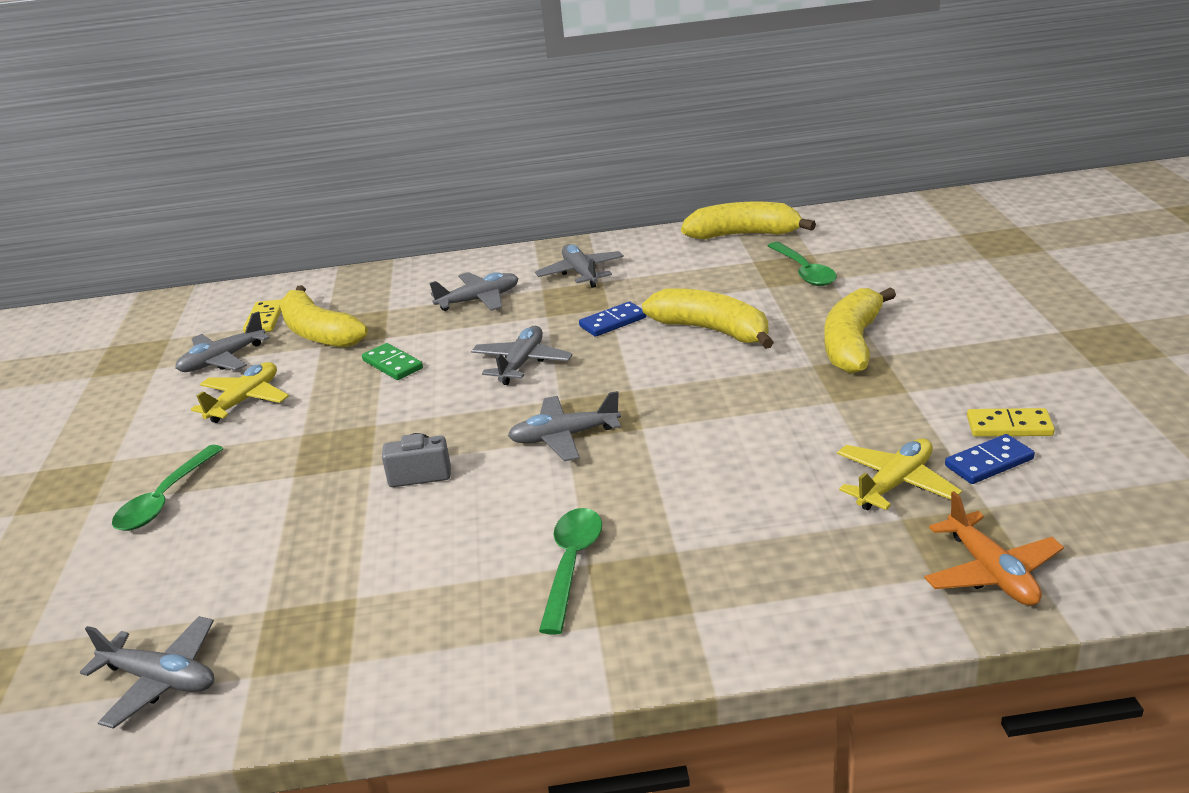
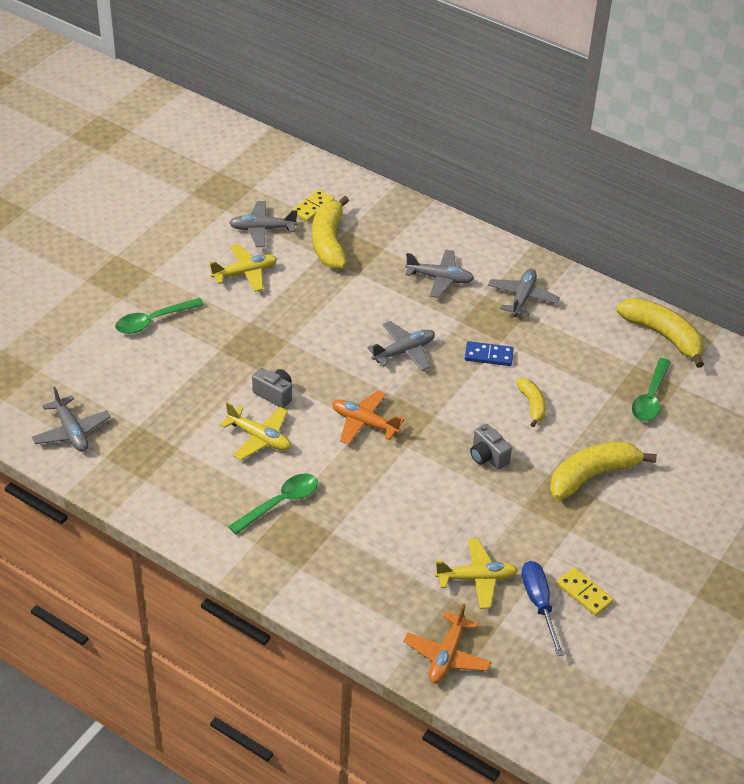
camera: 35 degrees right, 15 degrees up
green domino [362,343,423,380] -> none
grey plane [508,391,621,461] -> orange plane [332,390,404,445]
yellow banana [642,288,774,349] -> yellow banana [516,378,546,427], size x0.55
blue domino [945,434,1035,484] -> blue screwdriver [522,561,564,656]
none -> yellow plane [220,402,291,460]
none -> grey camera [470,424,512,470]

